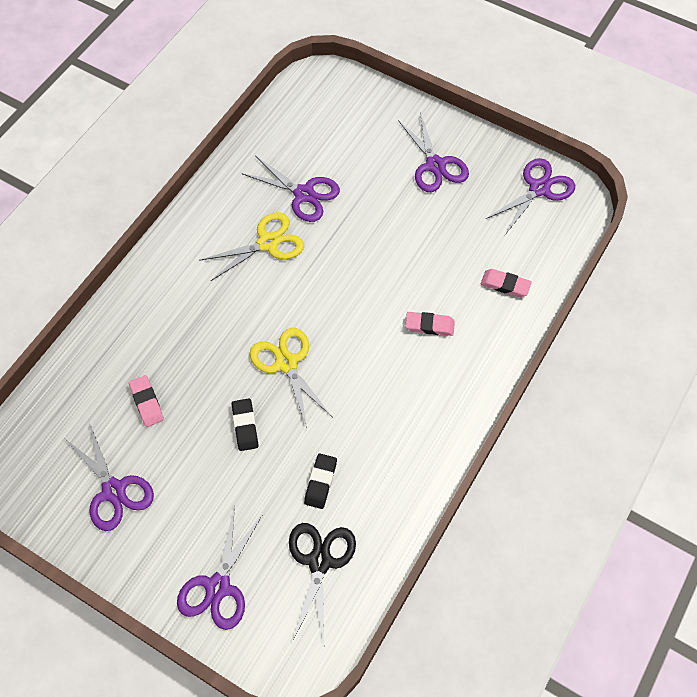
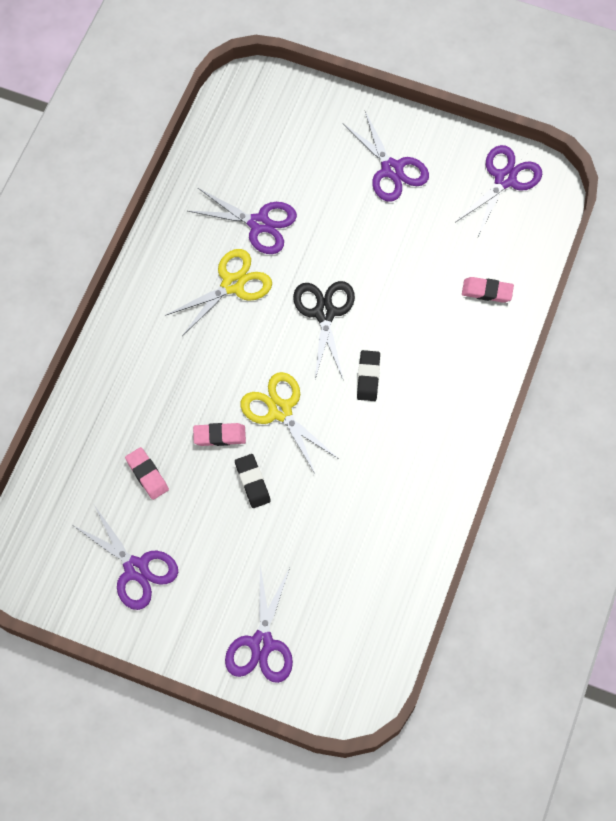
camera: 10 degrees left, 5 degrees up
black scissors [289,523,356,644] -> black scissors moved to [293,281,355,379]
black eraser [304,453,337,509] -> black eraser moved to [357,350,380,401]
pink eraser [406,312,455,336] -> pink eraser moved to [193,423,246,446]

